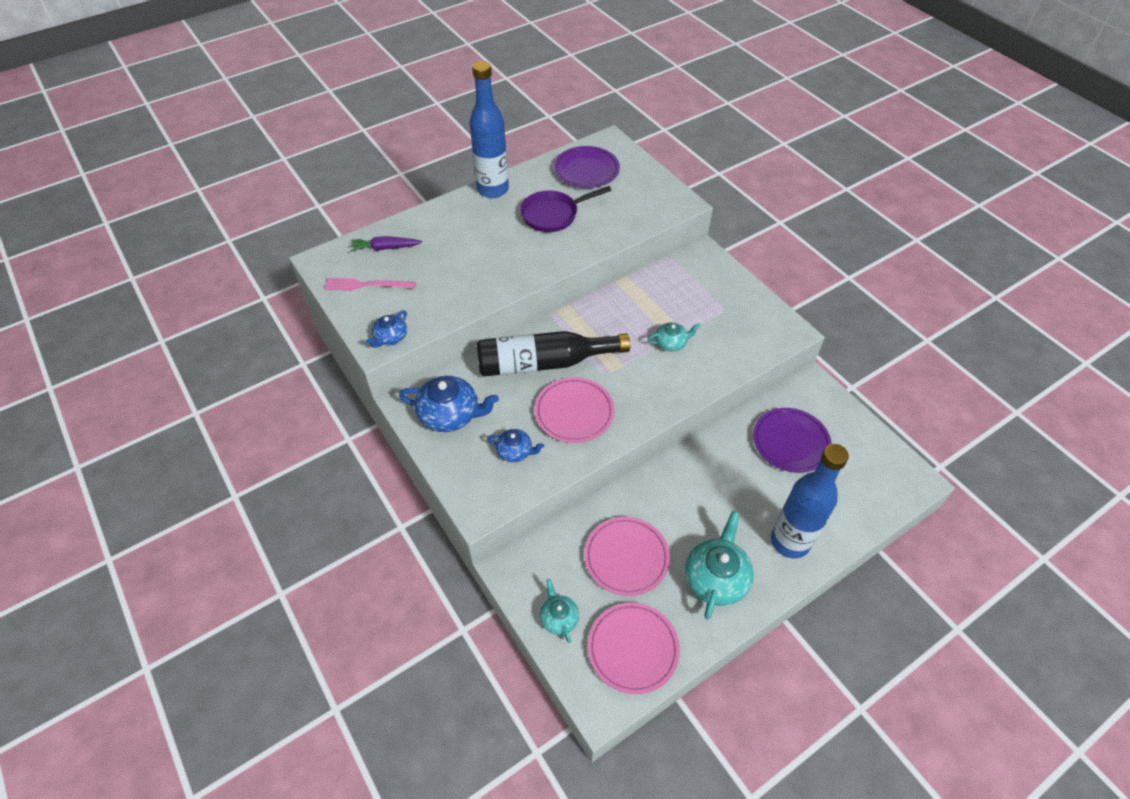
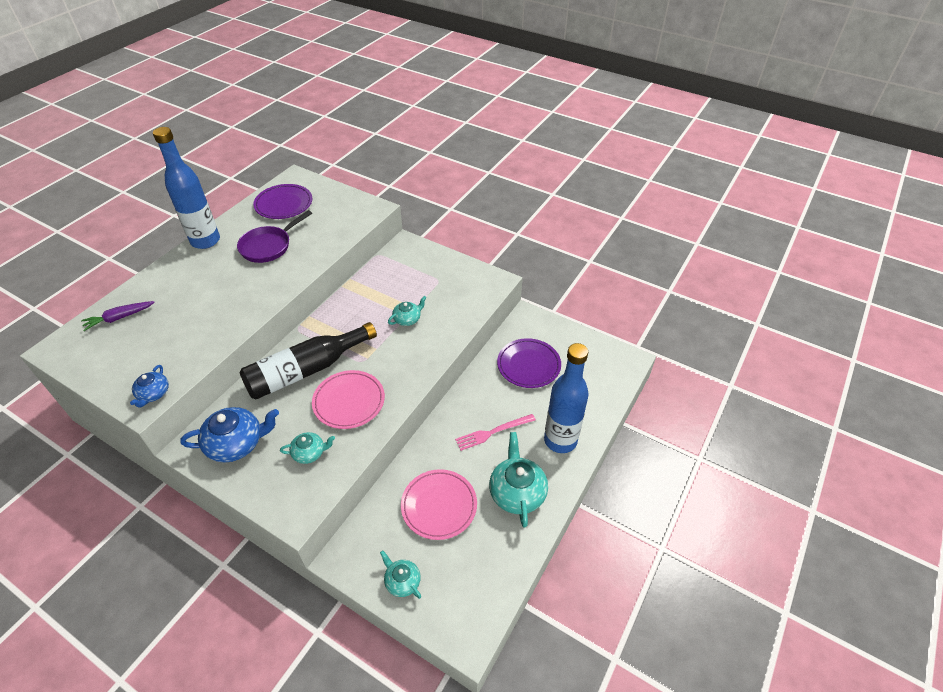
camera: 25 degrees left, 5 degrees down
pink fork [324,278,416,291] -> pink fork moved to [455,414,536,451]
blue teapot [487,429,544,462] -> turquoise teapot [280,432,335,464]
pink plate [588,602,680,694] -> none

